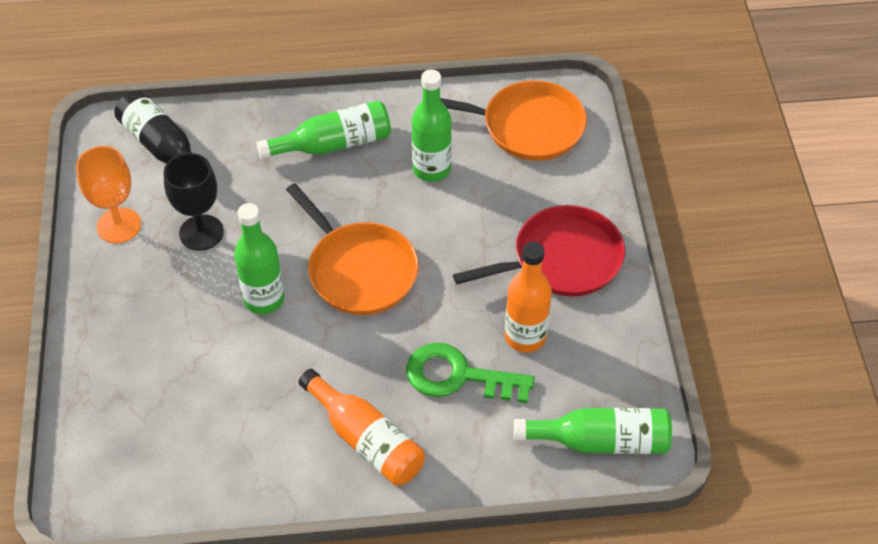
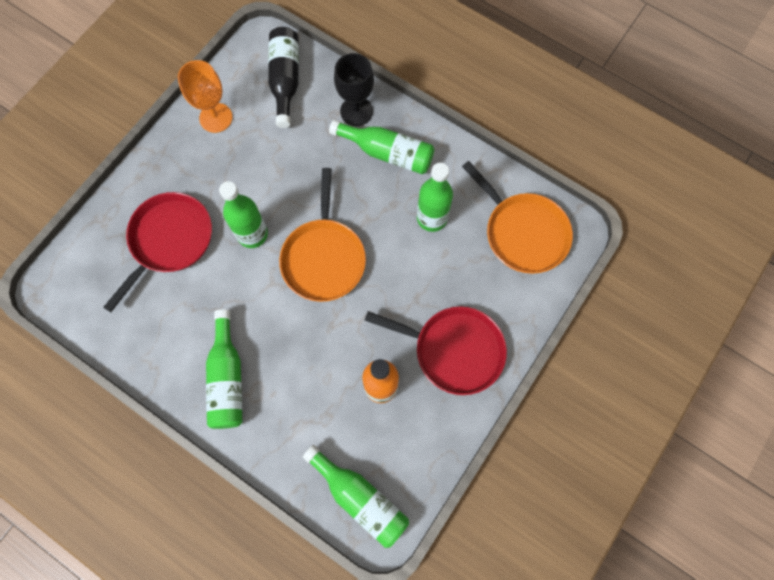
camera: 40 degrees right, 20 degrees up
black goblet [164,153,224,251] -> black goblet moved to [334,53,374,126]
orange bottle [298,369,425,486] -> green bottle [206,309,242,429]
green key [406,343,535,403] -> none
none -> red pan [103,192,212,312]

